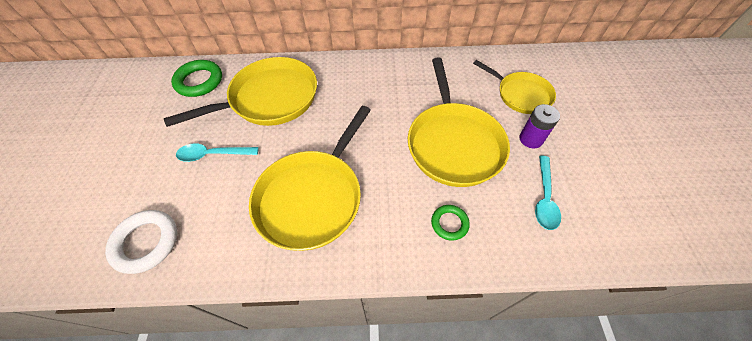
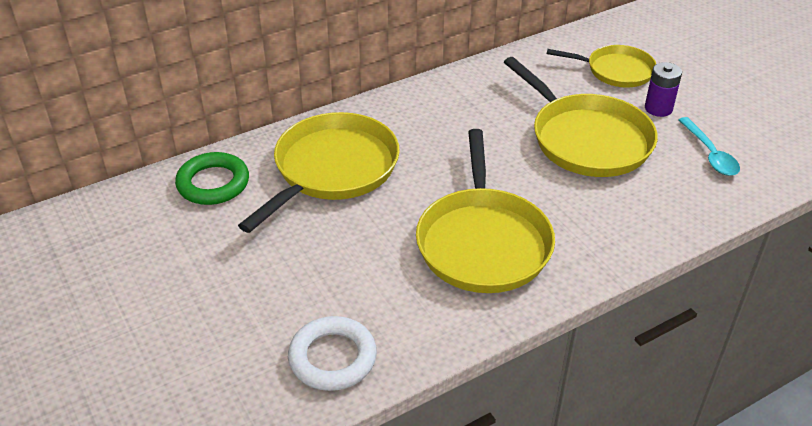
camera: 30 degrees left, 15 degrees down
turquoise spoon [176,143,259,162] -> none
green ring [431,205,470,241] -> none

